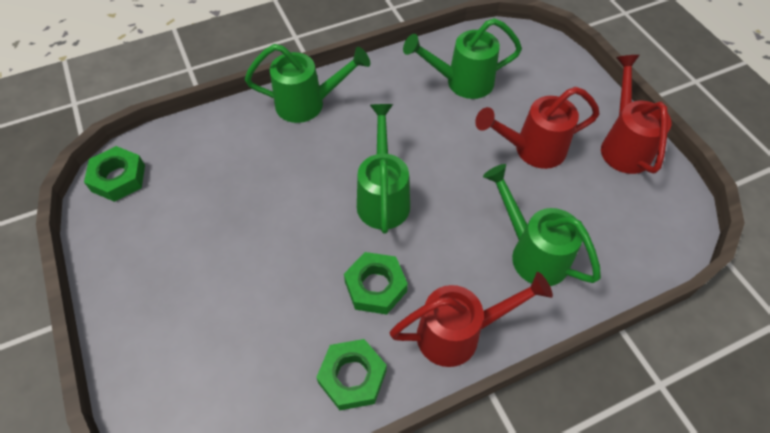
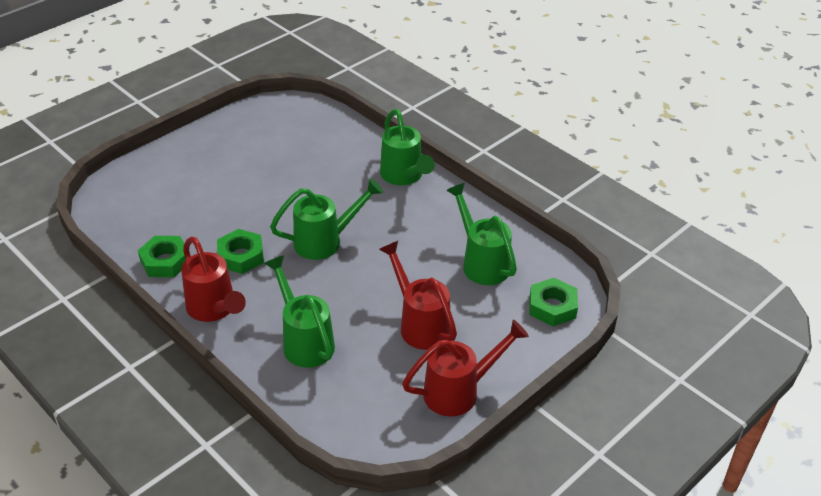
camera: 70 degrees right, 15 degrees down
green nut [84,146,145,202] -> green nut moved to [530,278,578,326]
green watering can [483,164,601,286] -> green watering can turned 60 degrees counterclockwise [264,255,335,368]

